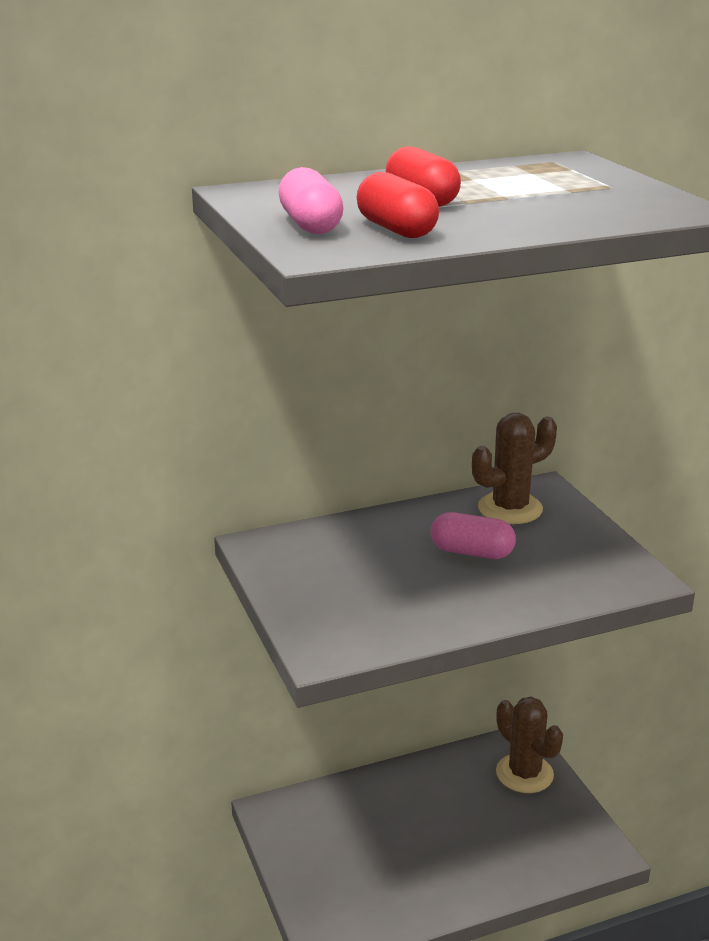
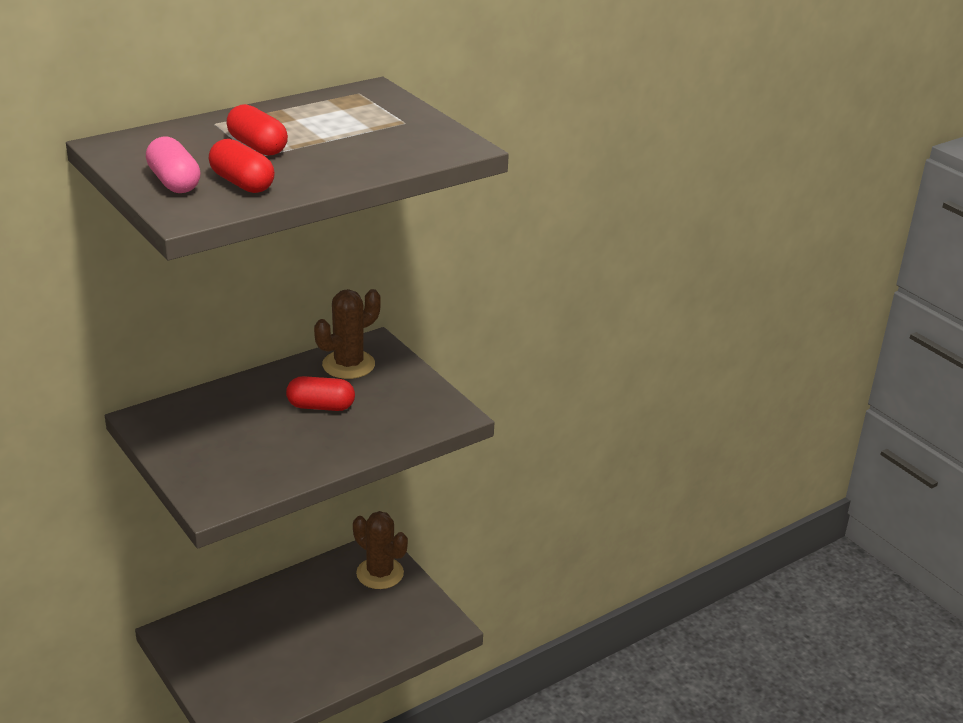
camera: 15 degrees left, 5 degrees up
pink capsule [431,512,516,559] -> red capsule [286,376,355,411]

